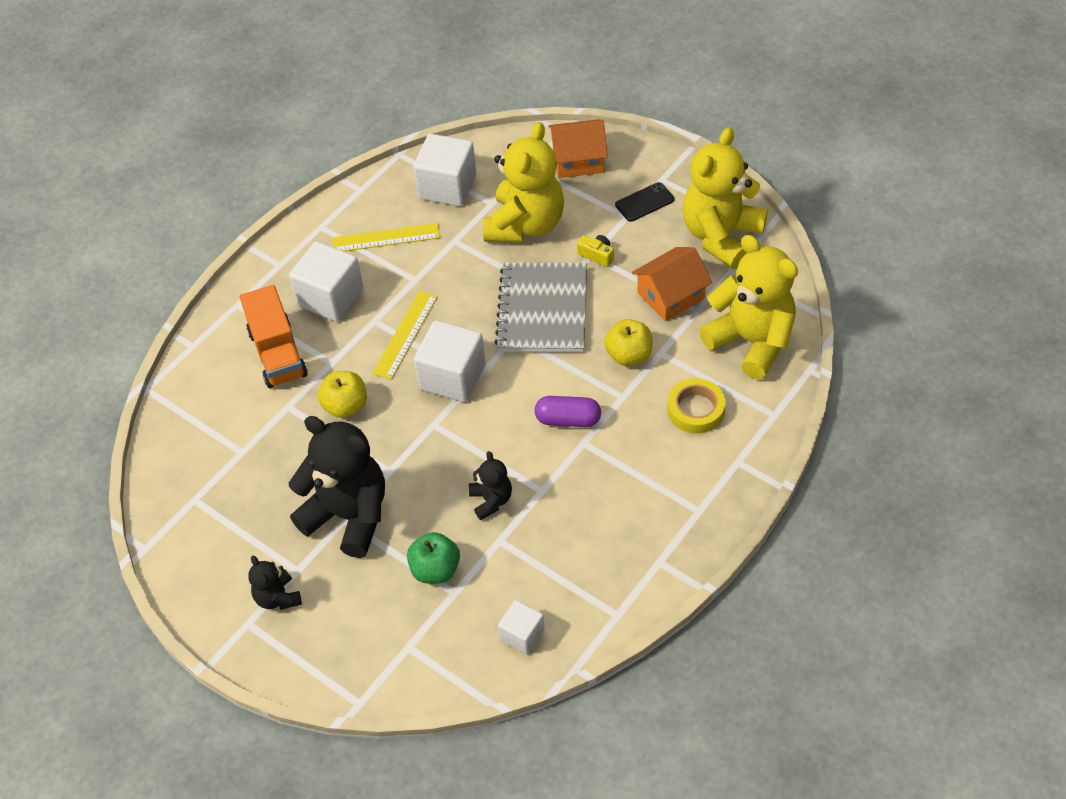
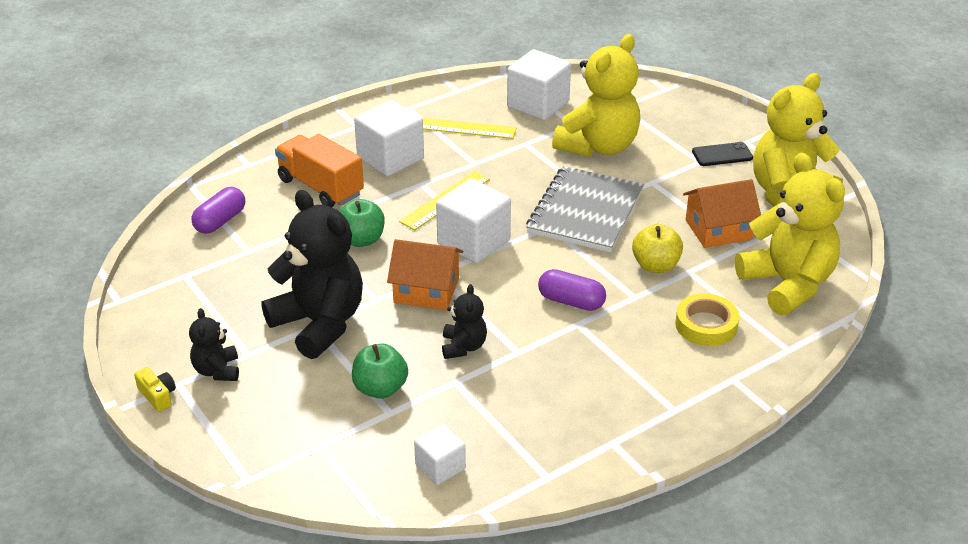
camera: 15 degrees right, 15 degrees down
orange truck [240,285,308,388] -> orange truck turned 135 degrees clockwise [275,134,364,207]
yellow apple [318,371,367,418] -> green apple [340,199,385,247]
orange house [548,119,608,178] -> orange house moved to [387,239,463,310]
yellow camera [577,235,614,267] -> yellow camera moved to [134,367,176,412]
none -> purple capsule [192,187,245,234]

